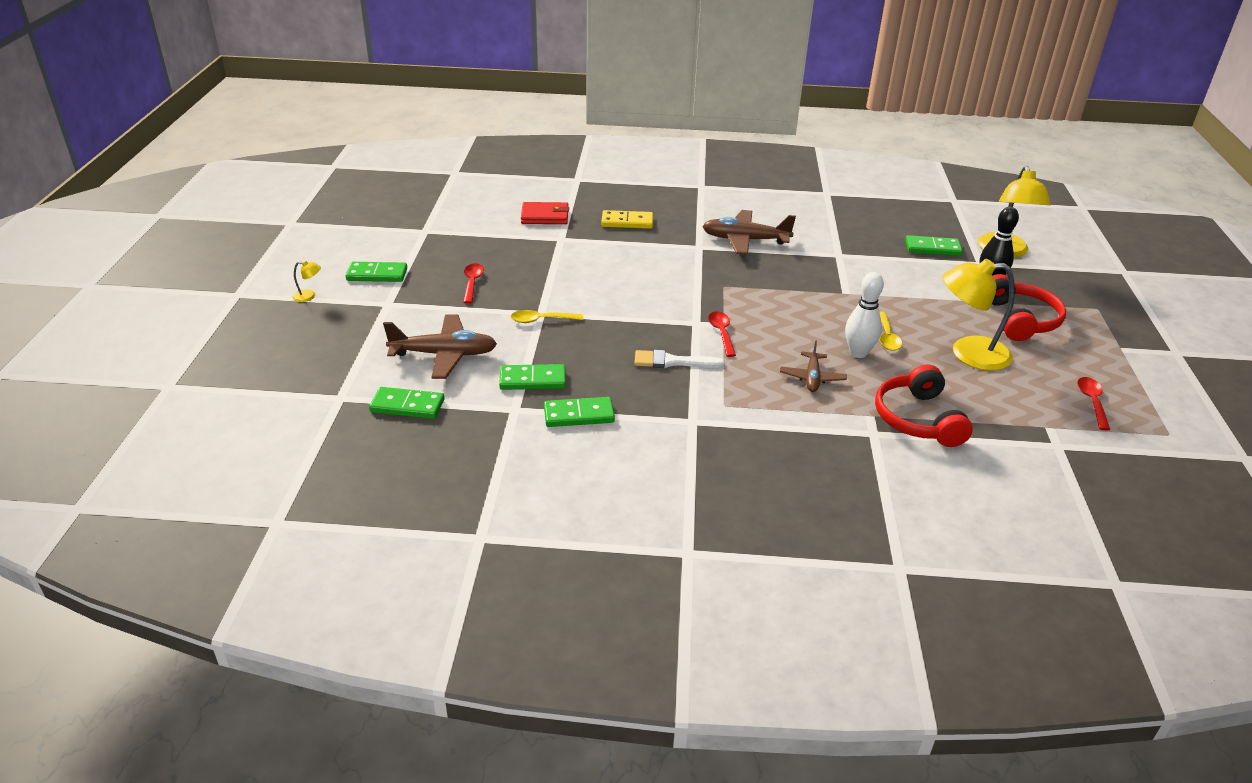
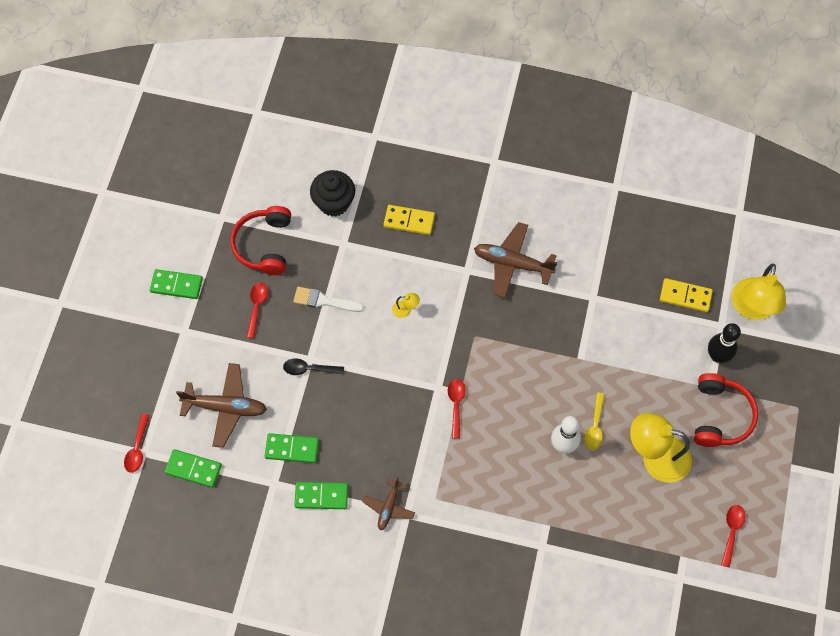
camera: 10 degrees right, 30 degrees up
yellow lamp [292,260,321,302] -> yellow lamp moved to [392,293,420,318]
yellow spoon [510,310,583,323] -> black spoon [283,358,344,375]
red wallet [521,202,569,224] -> black cupcake [310,170,355,217]
white brush [634,350,725,368] -> white brush moved to [293,287,364,312]
brown plane [780,340,847,392] -> brown plane moved to [362,477,415,530]
red headphones [875,365,973,447] -> red headphones moved to [230,206,291,275]
green domino [905,235,963,256] -> yellow domino [660,278,713,312]
none -> red spoon [124,414,150,473]

